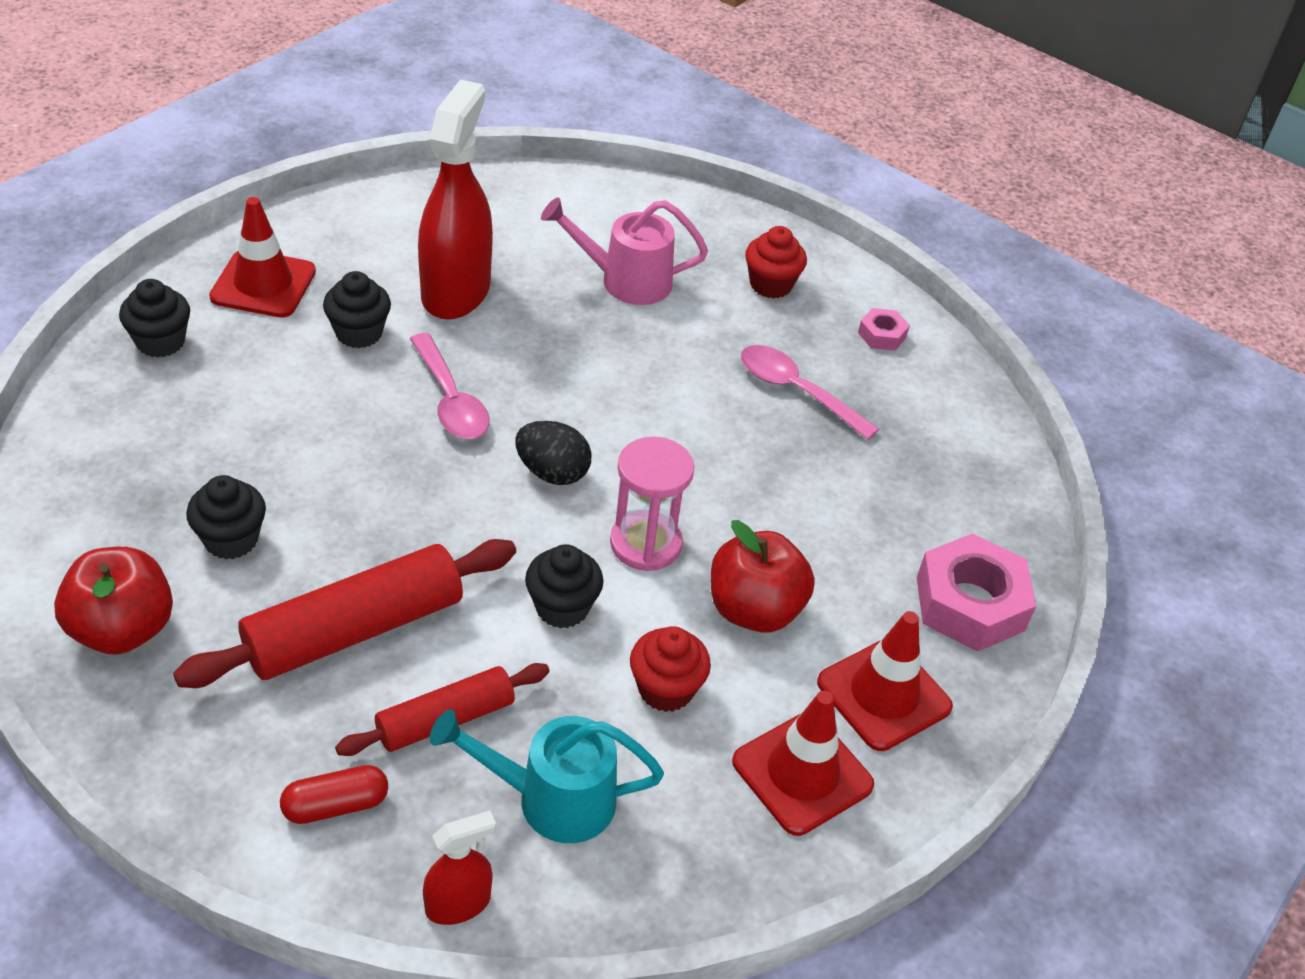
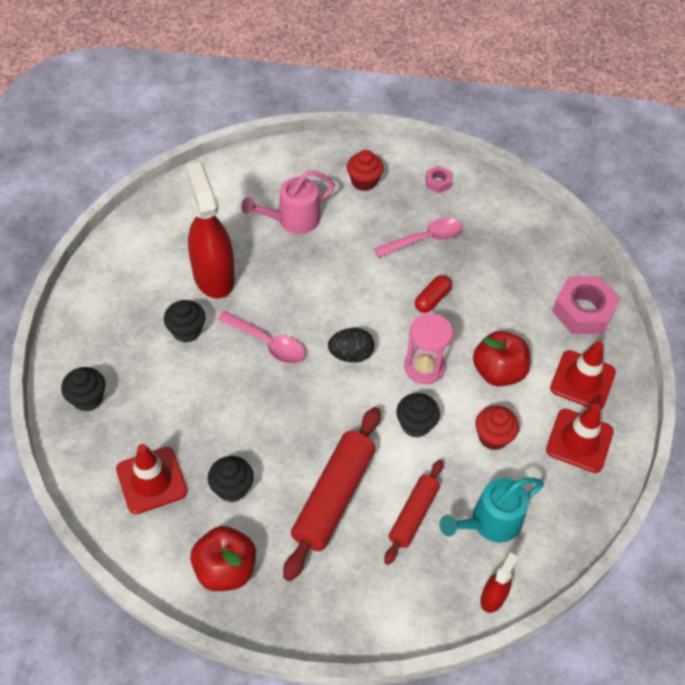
camera: 30 degrees left, 10 degrees up
red traffic cone [209,197,316,318] -> red traffic cone moved to [116,444,187,514]
red capsule [280,765,388,824] -> red capsule moved to [415,275,452,313]
pink spoon [741,345,879,440] -> pink spoon turned 150 degrees clockwise [374,218,462,257]

